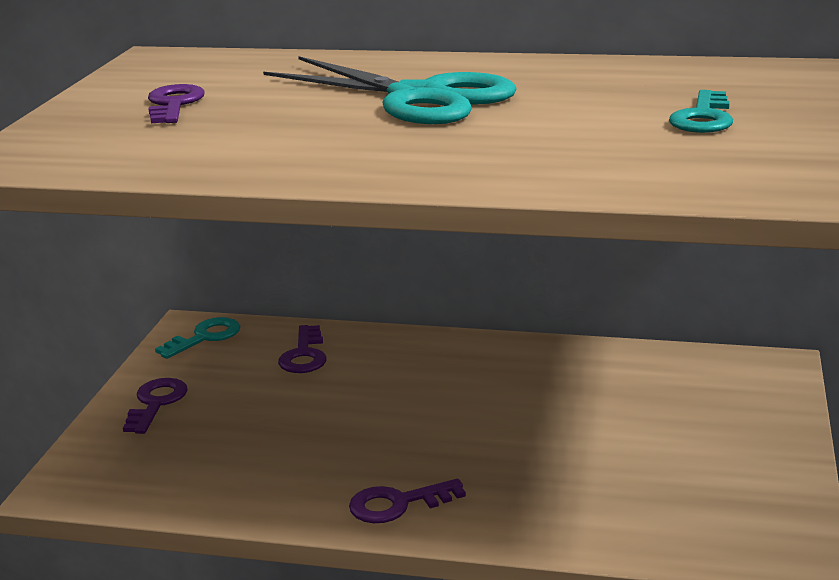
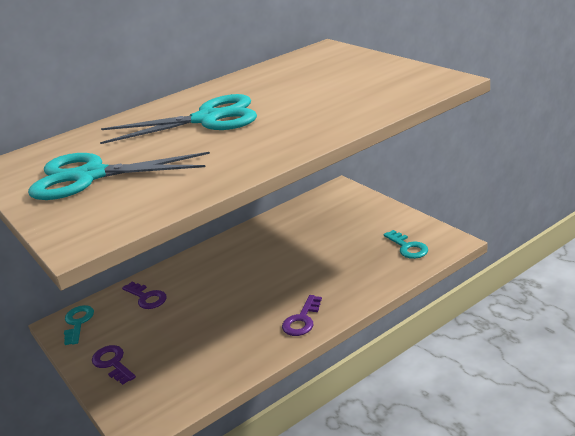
camera: 45 degrees left, 5 degrees up
purple key [148,84,205,123] -> turquoise scissors [28,152,210,200]
turquoise key [669,90,733,133] -> turquoise key moved to [384,230,428,259]

